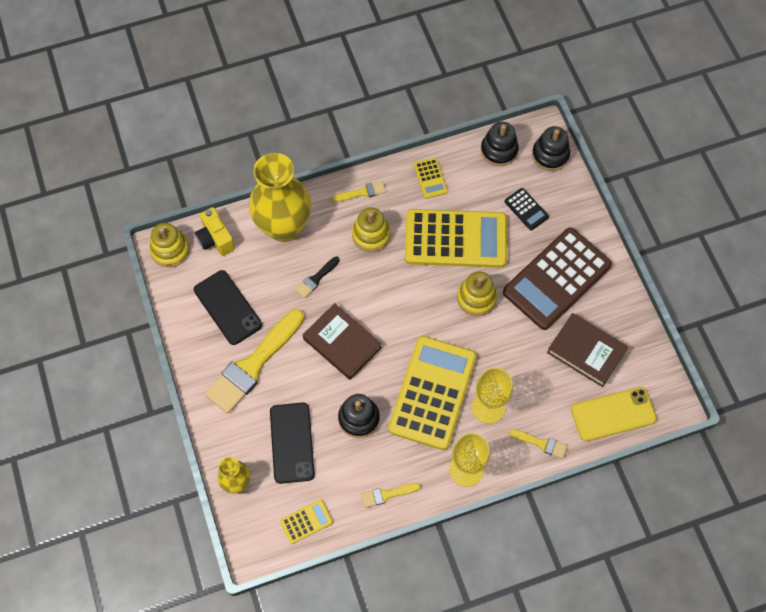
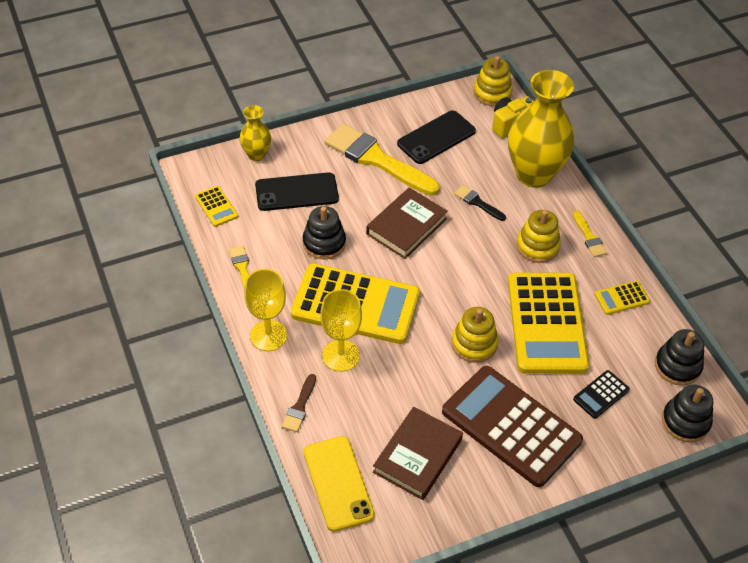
camera: 85 degrees right, 15 degrees down
yellow brush [509,429,567,459] -> brown brush [282,374,316,432]

